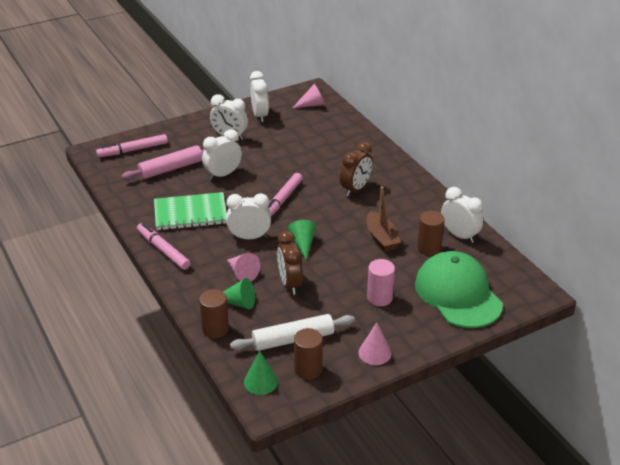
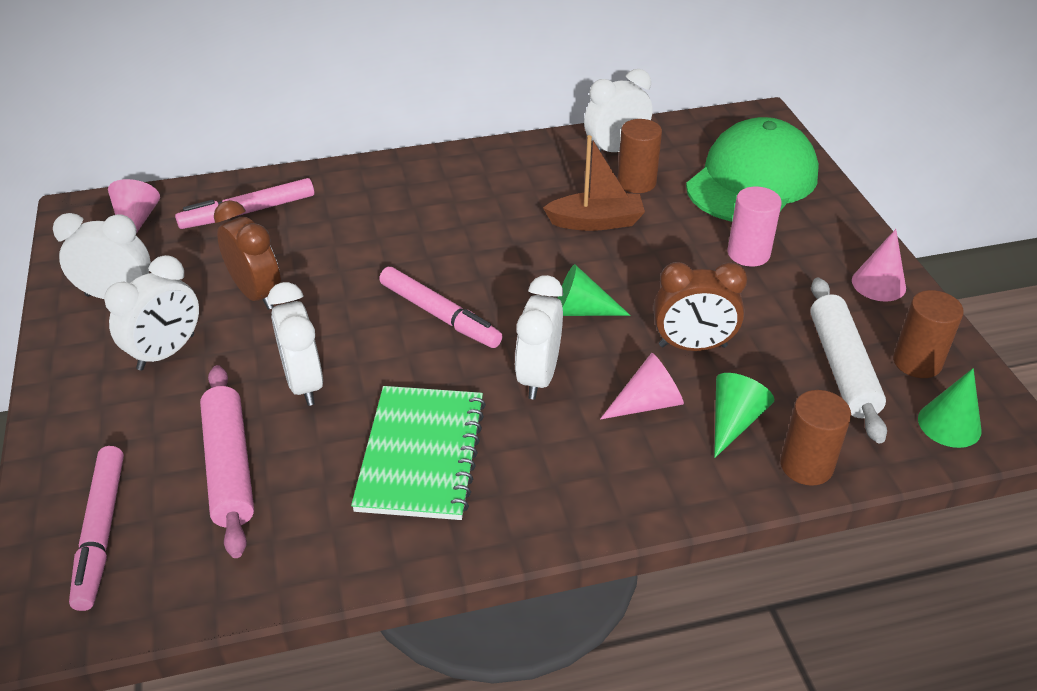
camera: 75 degrees left, 5 degrees up
pink marker [137,223,191,270] -> pink marker moved to [175,178,314,229]
brown clock [340,142,373,196] -> brown clock moved to [214,200,281,310]
green cap [415,251,503,328] -> green cap turned 135 degrees clockwise [686,117,819,221]

